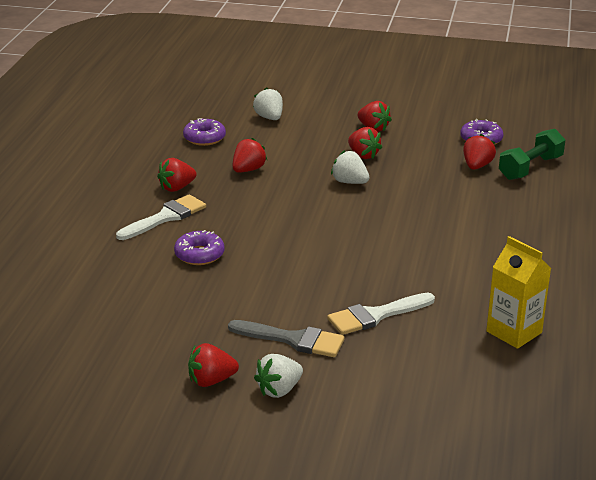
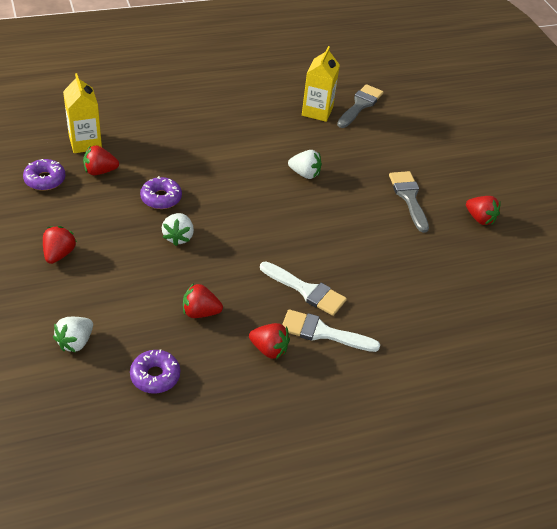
camera: 125 degrees left, 15 degrees up
purple donut [174,230,225,265] -> purple donut moved to [140,176,182,209]
white strawberry [254,354,303,398] -> white strawberry moved to [288,150,322,179]
white brush [327,293,435,335] -> white brush moved to [260,261,347,316]
red strawberry [348,127,382,159] -> none
green dumbbell [499,129,565,180] -> yellow carton [63,73,102,153]
none -> grey brush [337,84,383,128]

